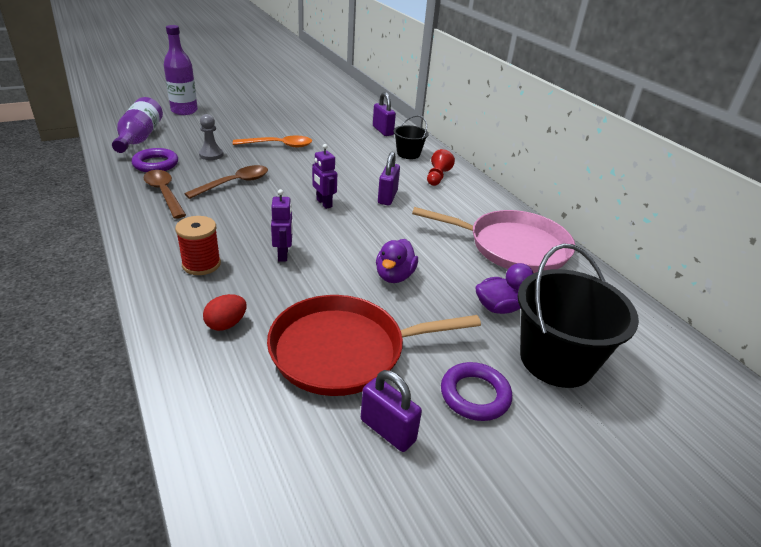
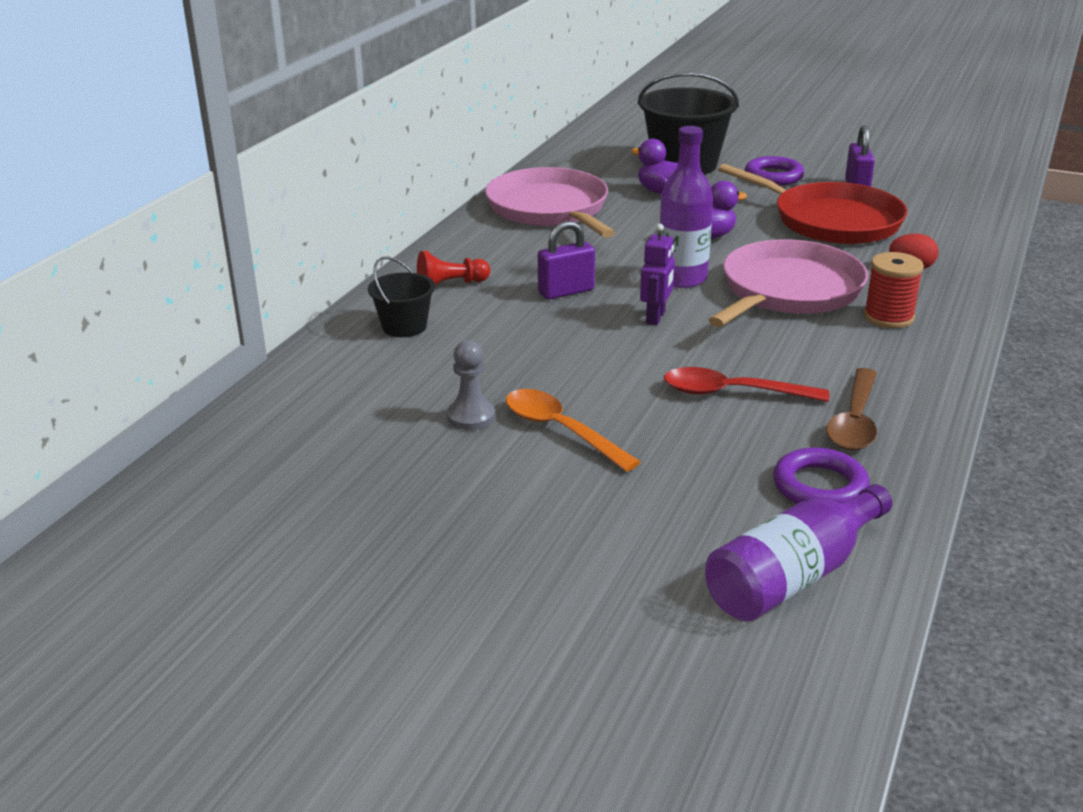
camera: 125 degrees left, 5 degrees down
purple bottle [164,25,198,115] -> purple bottle moved to [659,126,713,288]
brown spoon [184,165,268,199] -> red spoon [664,367,829,402]
grey pawn [199,114,224,160] -> grey pawn moved to [447,340,495,430]
purple robot [271,189,293,261] -> pink pan [708,240,868,327]
purple padlock [373,92,396,136] -> none

